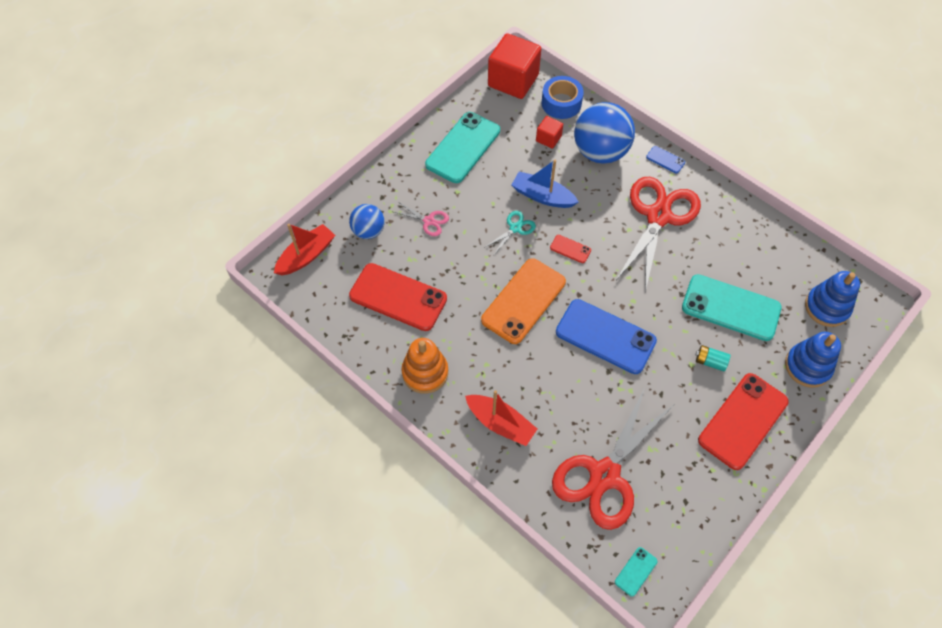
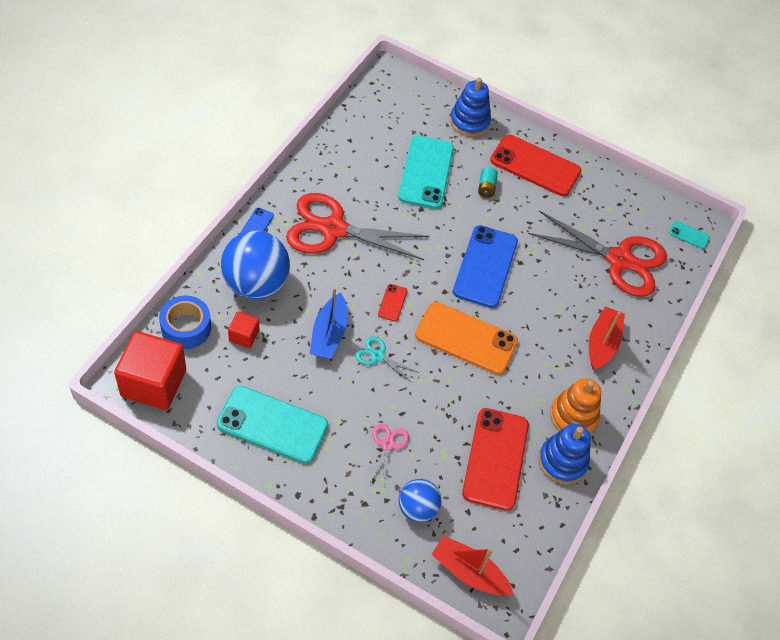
camera: 110 degrees left, 5 degrees down
blue stacking toy [805,271,860,327] -> blue stacking toy moved to [538,424,591,484]

